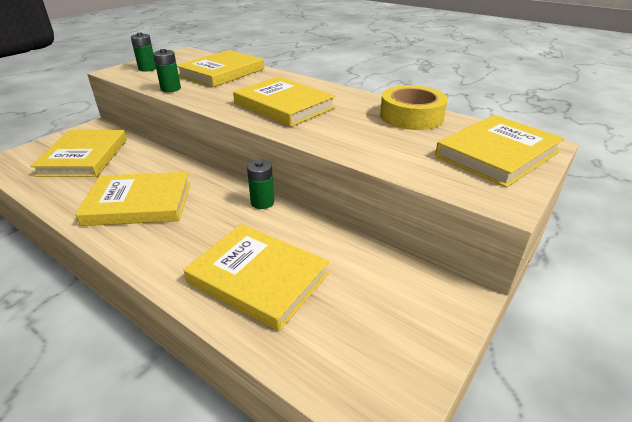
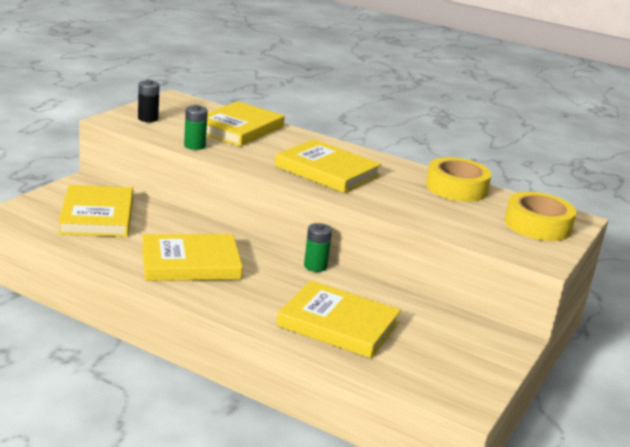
camera: 10 degrees left, 10 degrees down
green battery [131,32,156,72] -> black battery [138,80,160,122]
yellow book [435,115,564,188] -> yellow tape [505,192,577,241]

